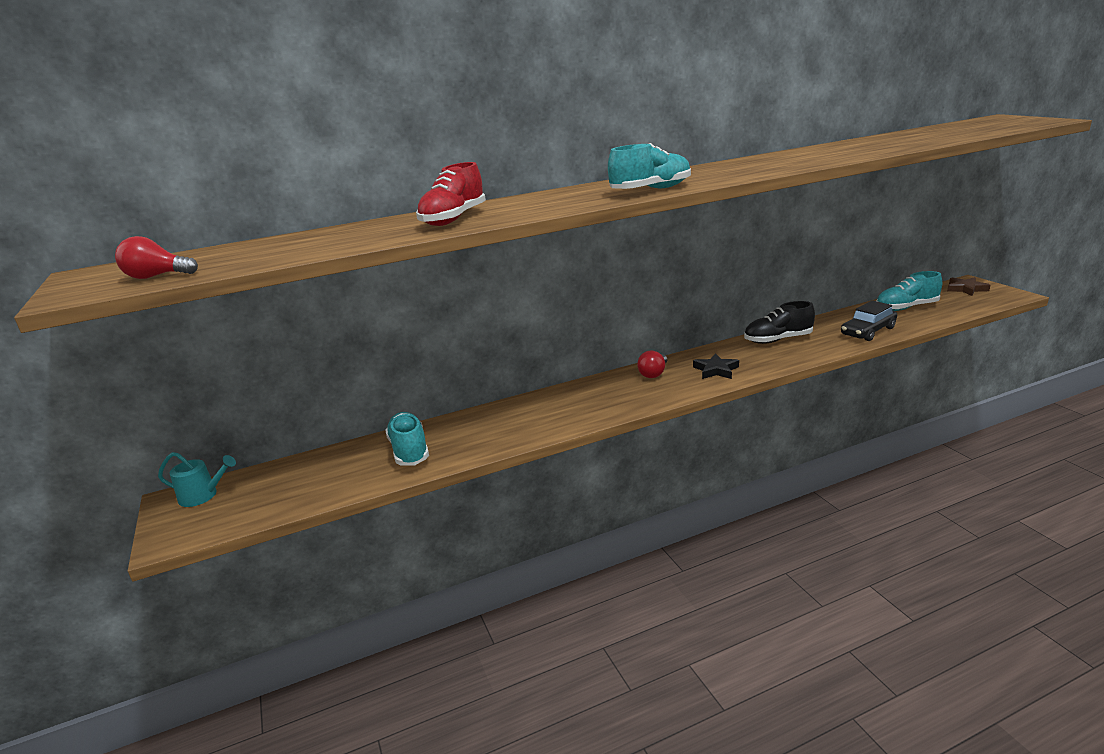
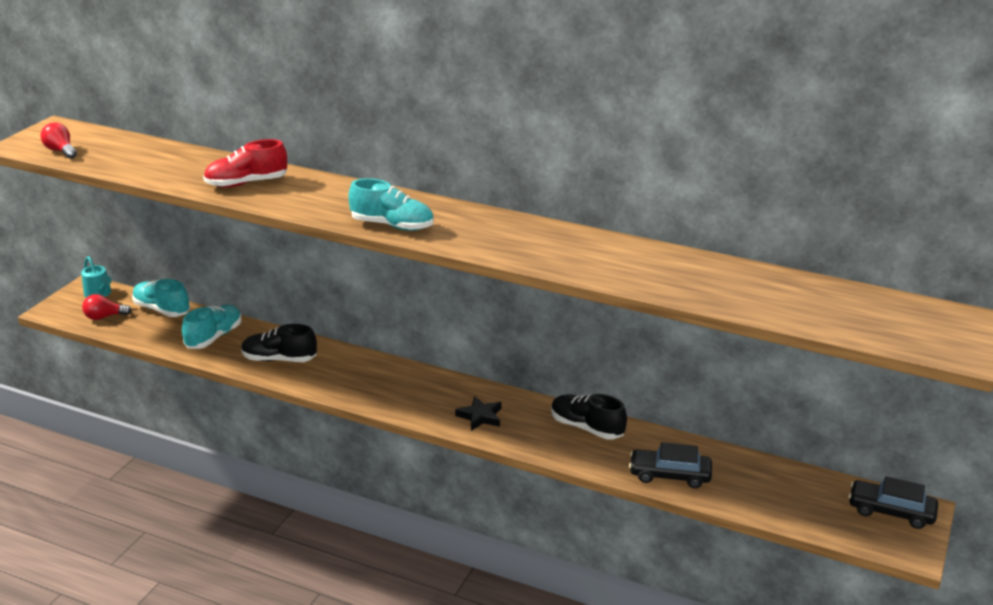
camera: 45 degrees right, 5 degrees up
red light bulb [637,351,667,378] -> red light bulb moved to [82,294,132,320]
turquoise shoe [876,271,942,311] -> turquoise shoe moved to [132,279,190,317]
brown star [947,277,990,296] -> black car [848,476,938,529]
none -> black shoe [241,324,317,362]

